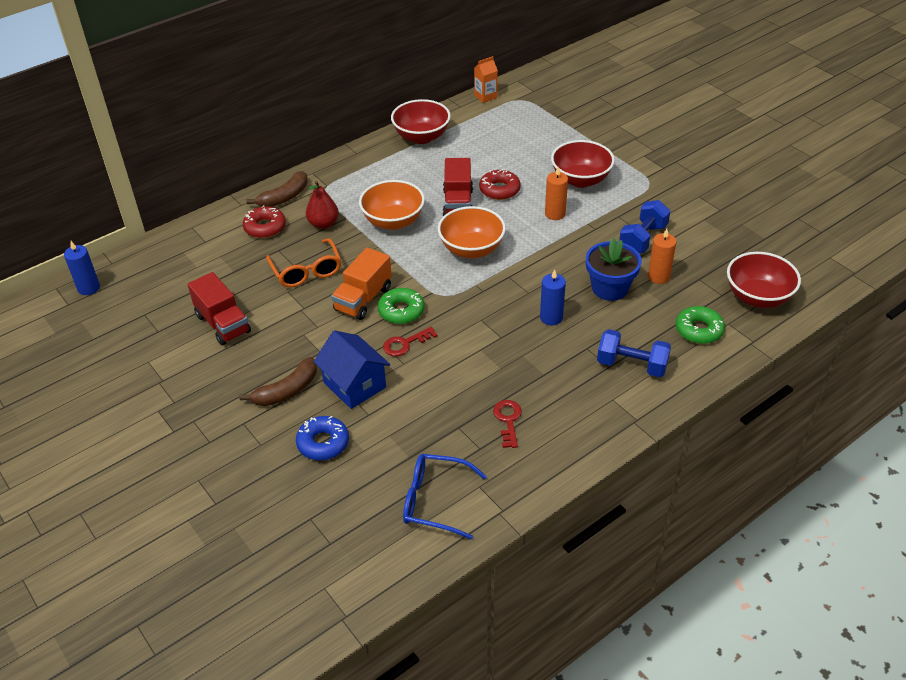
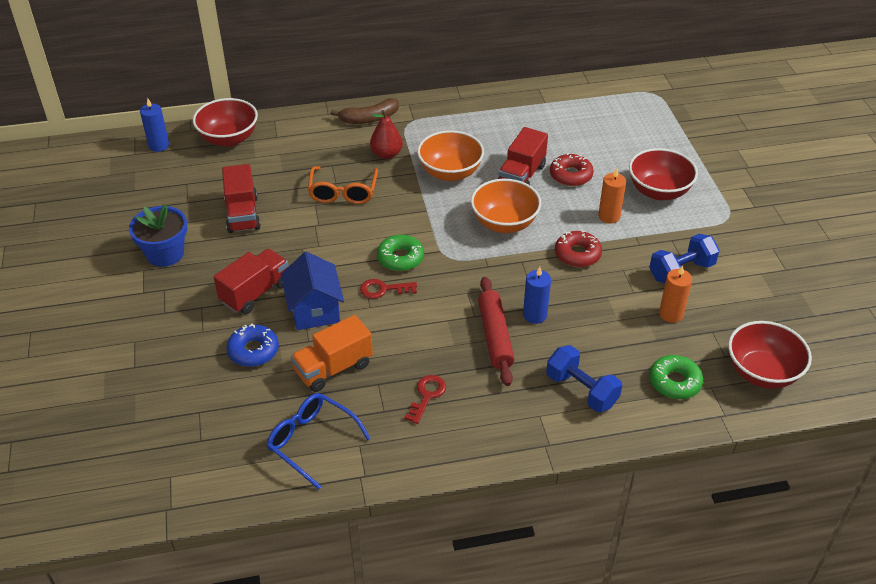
camera: 25 degrees right, 0 degrees up
brown banana [239,357,317,406] -> red truck [214,249,289,314]
red donut [243,205,286,238] -> red donut moved to [555,230,602,267]
orange truck [331,248,392,320] -> orange truck moved to [291,315,373,392]
red bowl [391,99,451,144] -> red bowl moved to [193,98,258,147]
orange carton [474,56,498,103] -> none
blue flower pot [586,238,642,301] -> blue flower pot moved to [129,204,187,267]
none -> red rolling pin [478,277,515,386]

